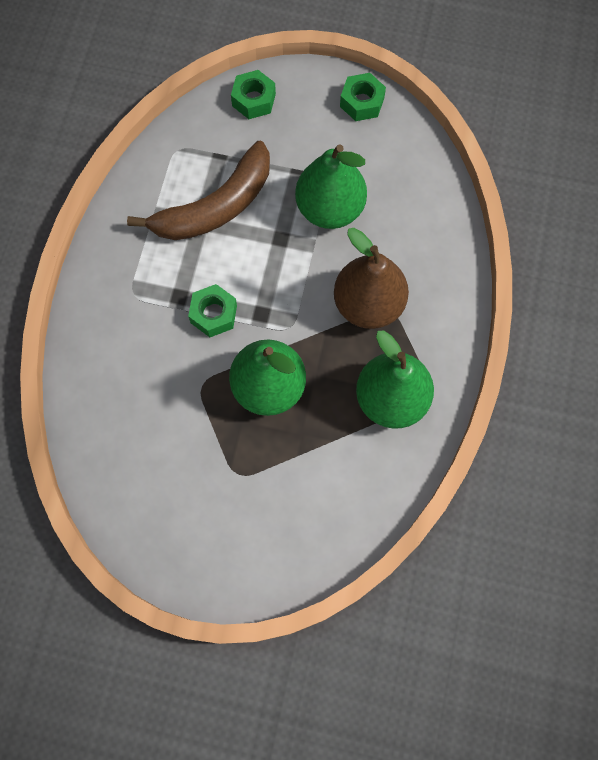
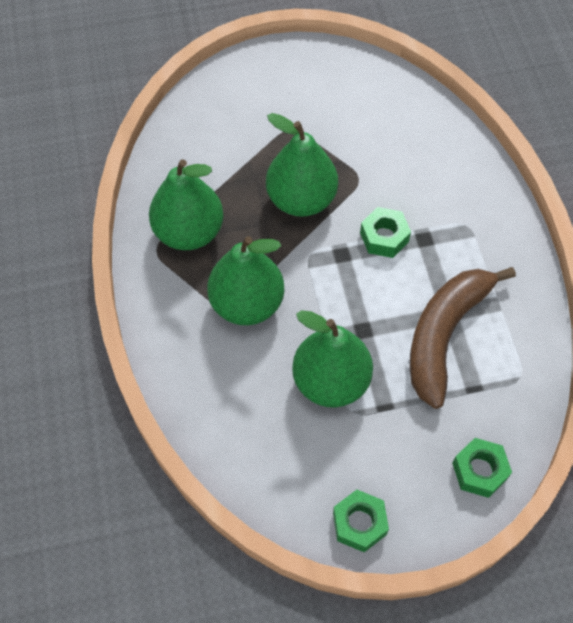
camera: 155 degrees right, 10 degrees down
brown pear [334,228,409,329] -> green pear [207,236,285,325]

